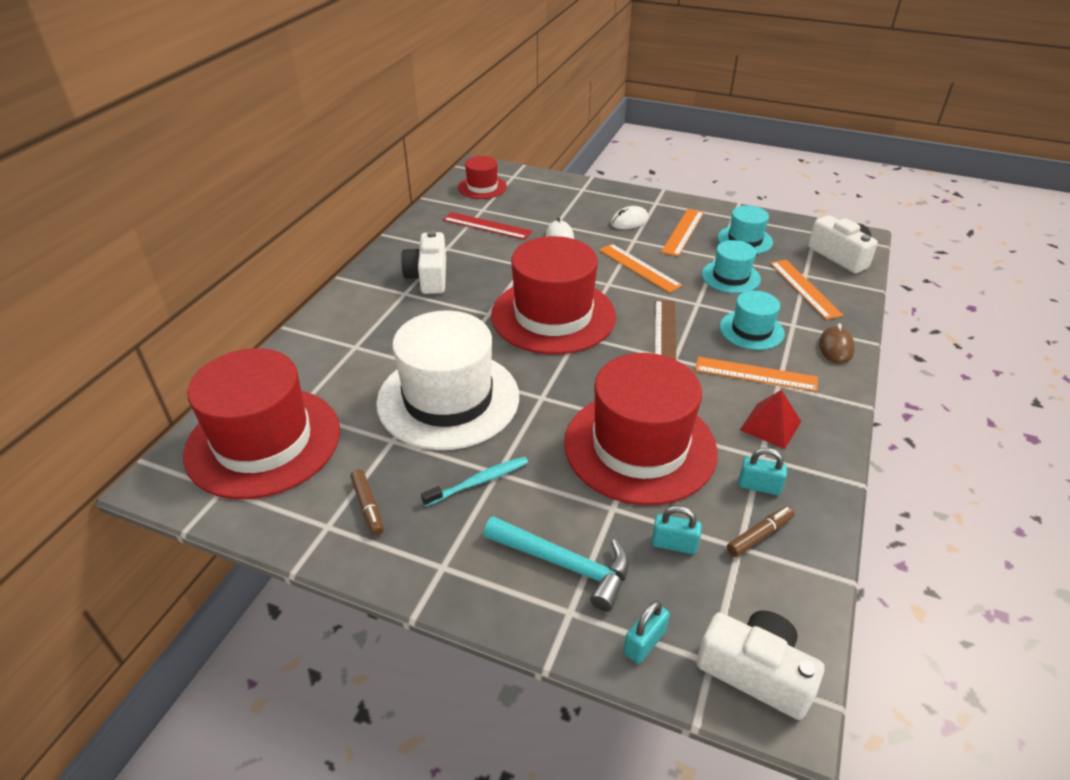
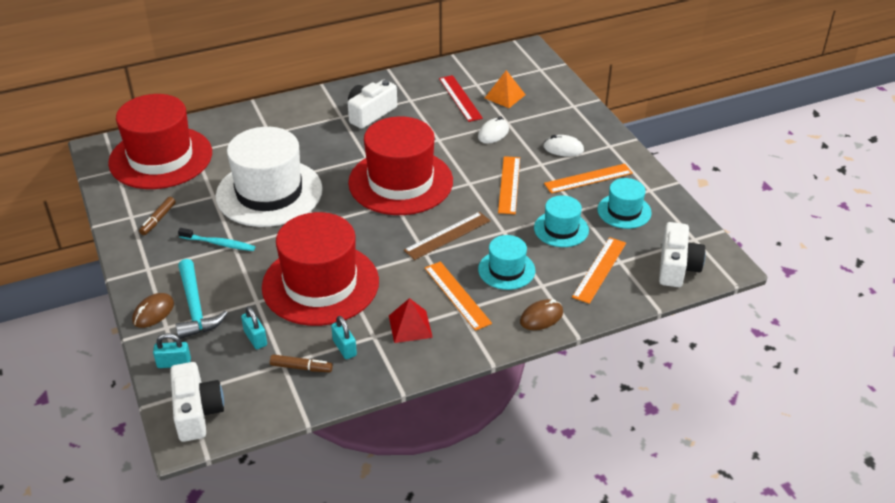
camera: 45 degrees right, 0 degrees up
red hat [458,156,507,199] -> none
none -> brown mouse [132,293,174,328]
none -> orange pyramid [485,70,526,108]

